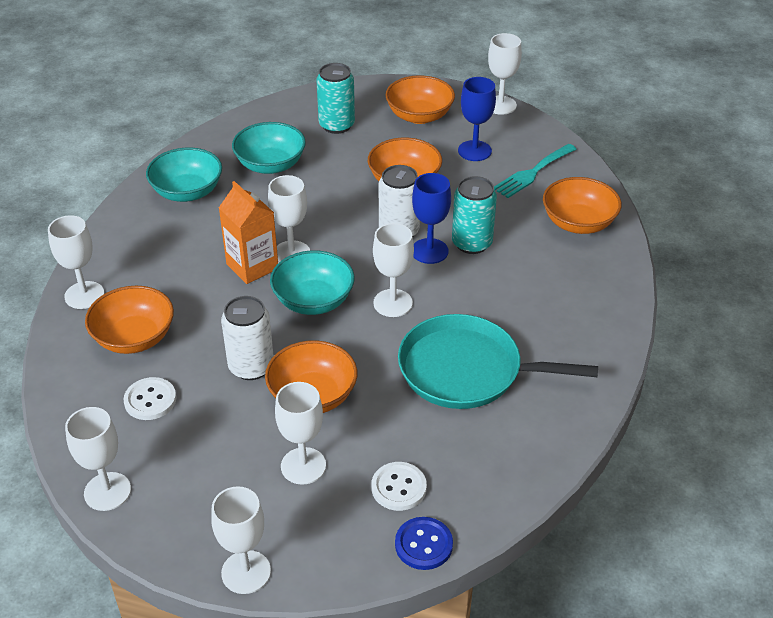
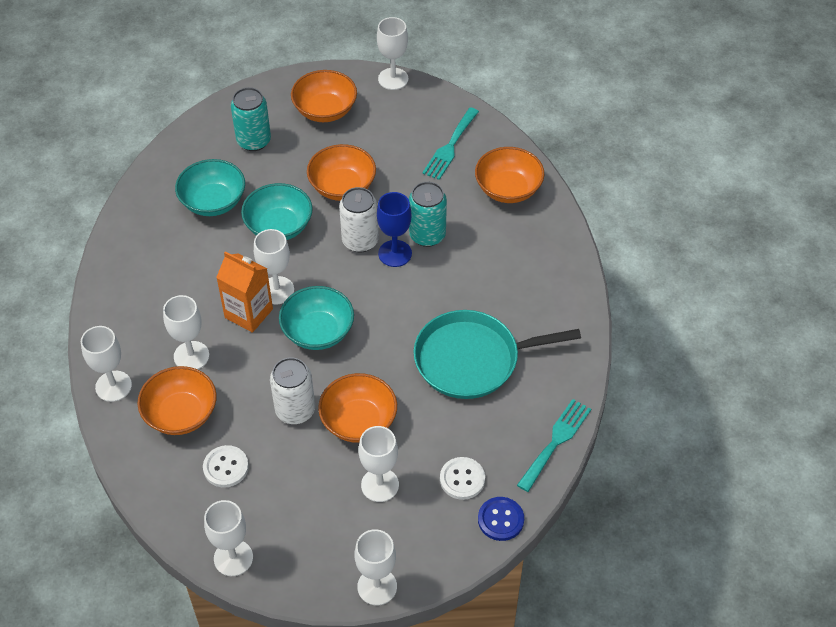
camera: 20 degrees left, 10 degrees up
turquoise bowl [146,148,222,202] -> turquoise bowl moved to [241,183,313,240]
white goblet [373,223,414,317] -> white goblet moved to [163,295,209,369]
blue goblet [458,77,496,161] -> none
none -> turquoise fork [517,399,591,492]

